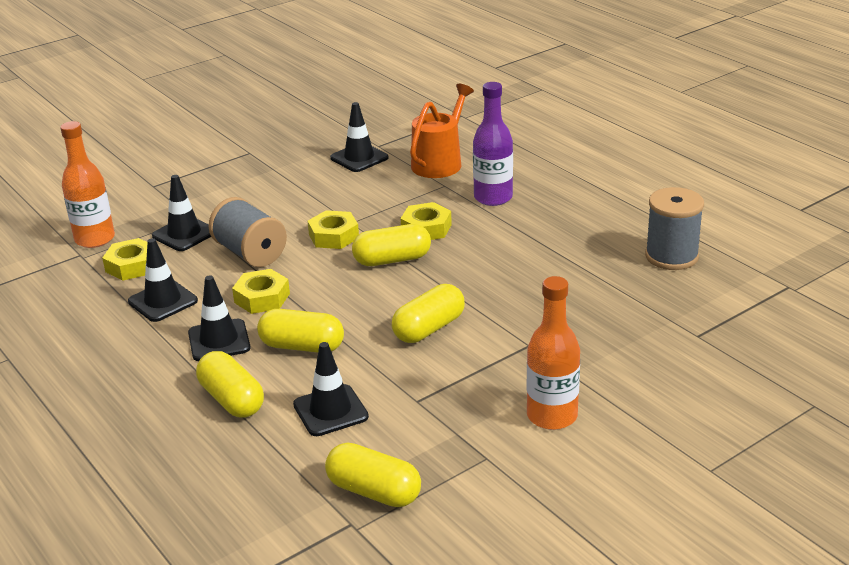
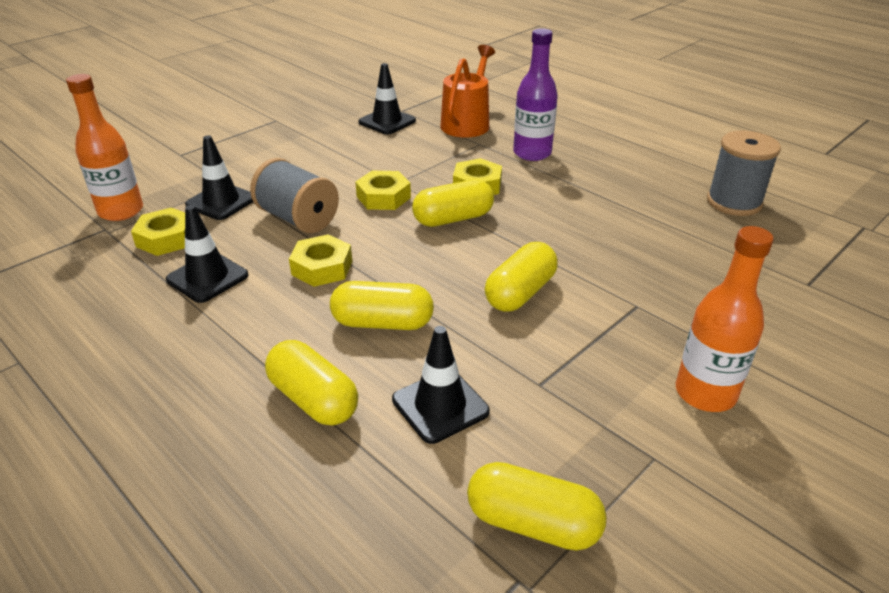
camera: 10 degrees left, 5 degrees up
black traffic cone [188,275,251,361] -> none

